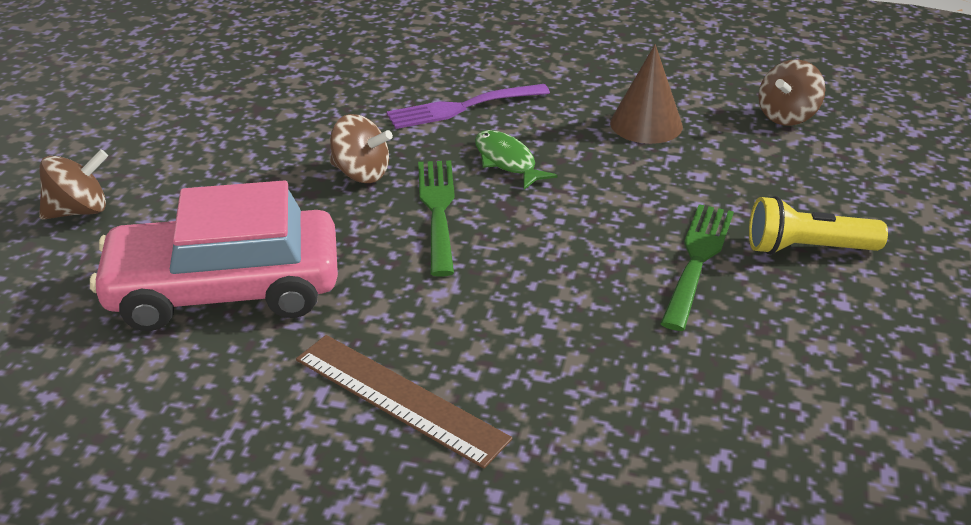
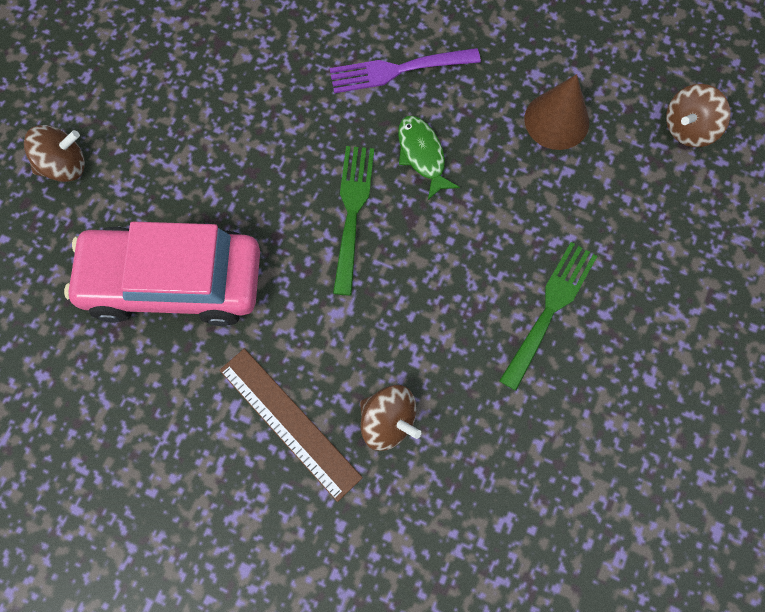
camera: 10 degrees right, 35 degrees up
brown spinning top [330,114,393,183] -> brown spinning top moved to [360,385,421,451]
yellow flashlight [749,196,888,255] -> none

